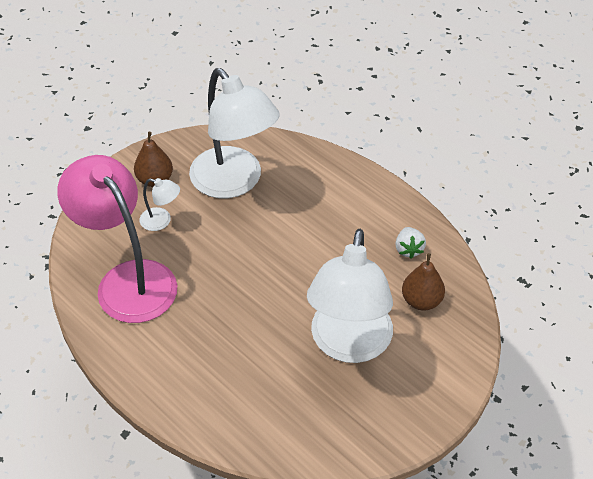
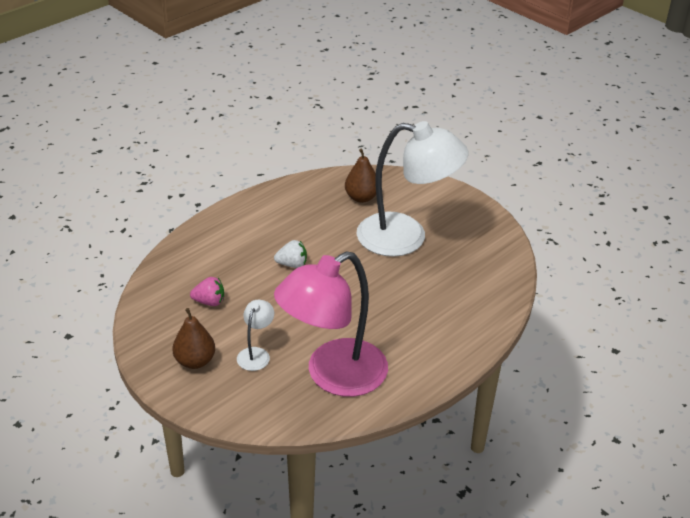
camera: 90 degrees left, 10 degrees down
white lamp [189,68,280,198] -> pink strawberry [190,277,224,306]
white strawberry [395,227,426,259] -> white strawberry moved to [274,240,307,268]

